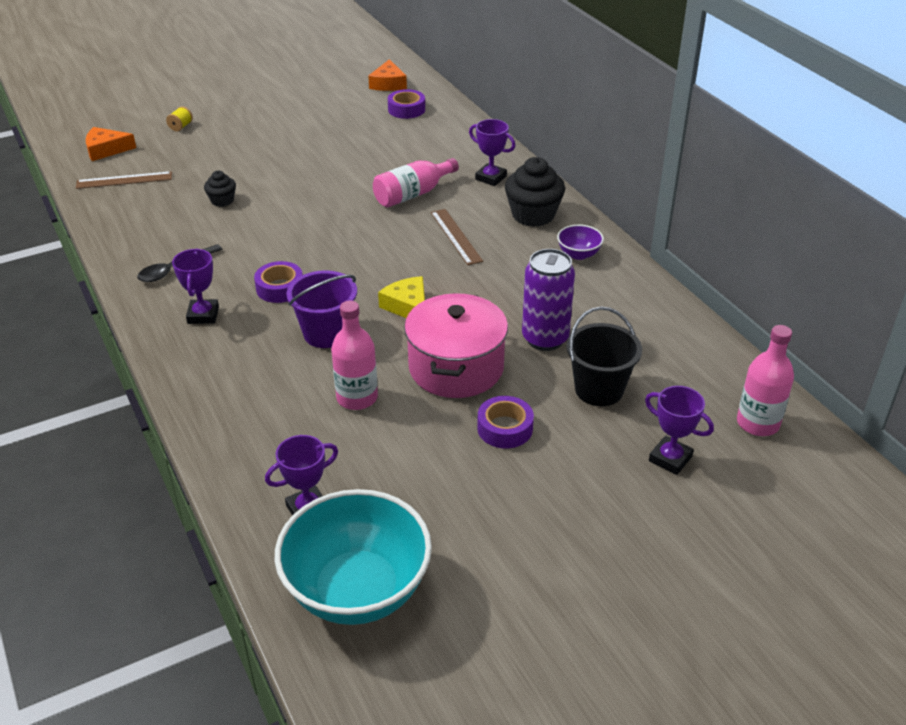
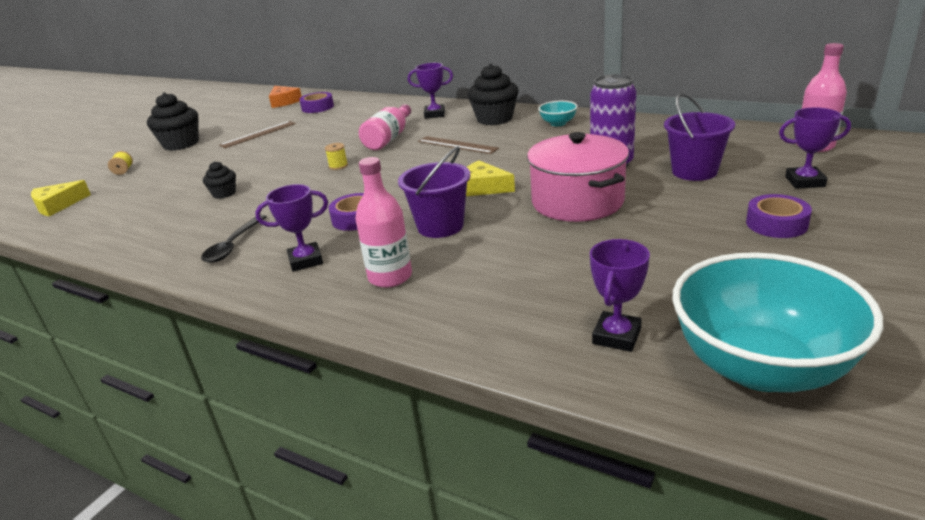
camera: 30 degrees left, 10 degrees down
brown ruler [76,171,172,189] -> brown ruler moved to [219,121,296,148]
orange cheese [85,127,136,161] -> yellow cheese [31,180,91,217]
purple trophy [172,249,219,324] -> purple trophy turned 75 degrees counterclockwise [255,184,328,272]
pink bottle [331,301,378,410] -> pink bottle moved to [355,157,412,288]
purple tape [477,396,534,448] -> purple tape moved to [746,194,812,238]
purple bowl [557,225,604,260] -> turquoise bowl [538,101,578,126]
black bucket [567,307,642,406] -> purple bucket [664,93,735,181]
none -> black cupcake [147,92,199,151]
none -> yellow spool [325,143,348,170]

